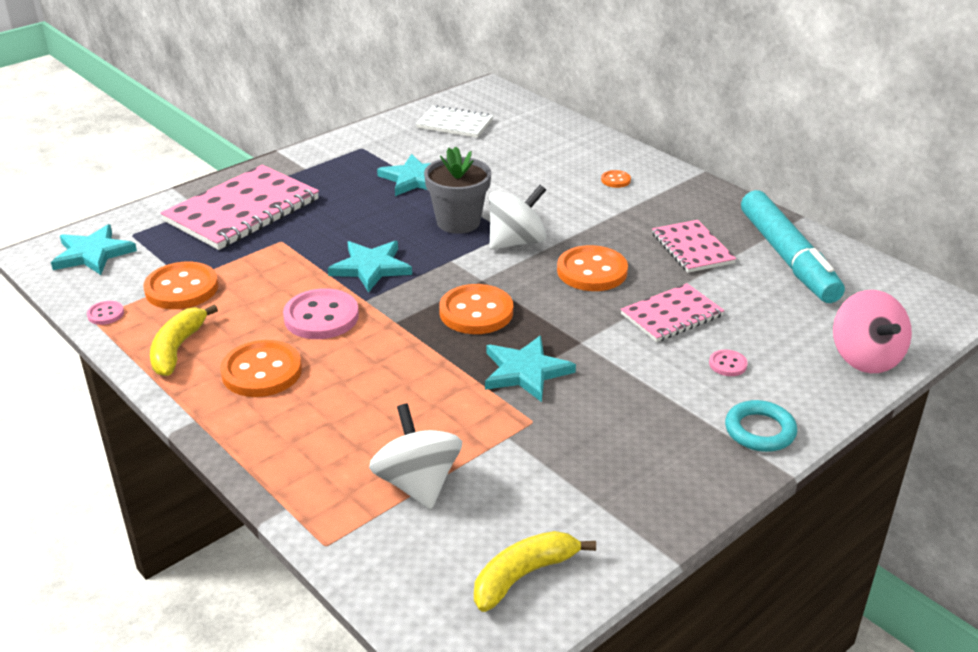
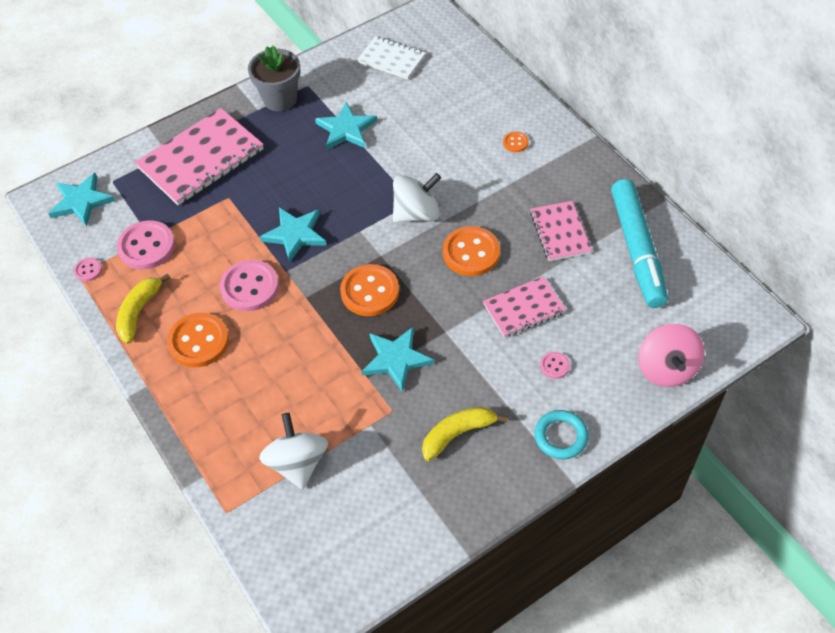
camera: 10 degrees right, 20 degrees up
orange button [144,262,218,309] -> pink button [117,220,175,269]
grey flower pot [424,147,491,234] -> grey flower pot moved to [248,45,301,111]
yellow banana [474,531,596,612] -> yellow banana moved to [422,407,508,461]

